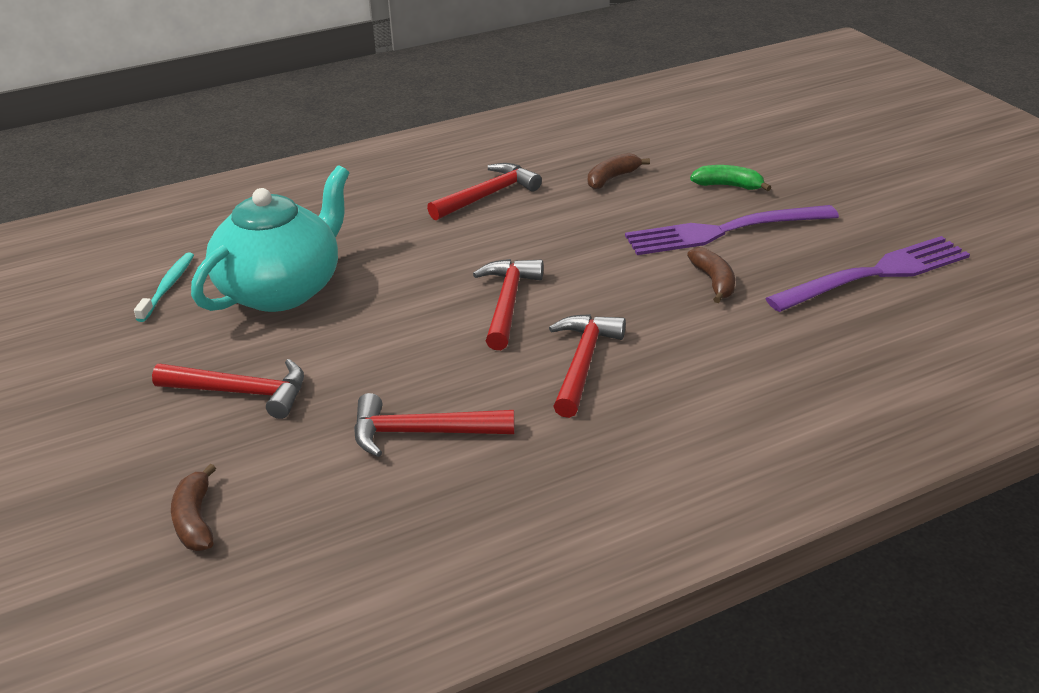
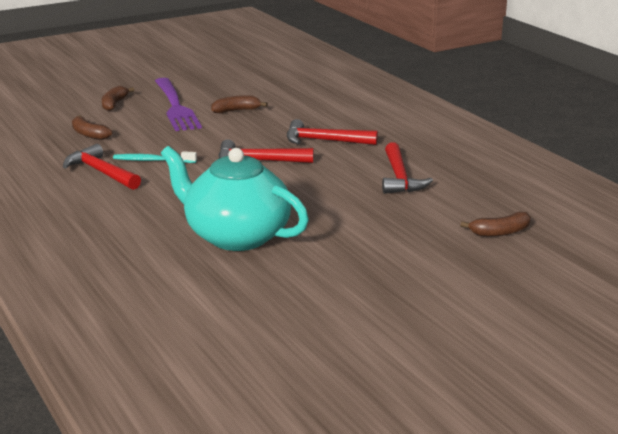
camera: 95 degrees left, 10 degrees down
turquoise toothbrush [134,252,194,322] -> turquoise toothbrush moved to [113,151,197,163]
red hammer [152,359,304,419] -> none
green banana [690,165,771,191] -> brown banana [102,86,134,111]
purple fork [765,236,970,312] -> none

